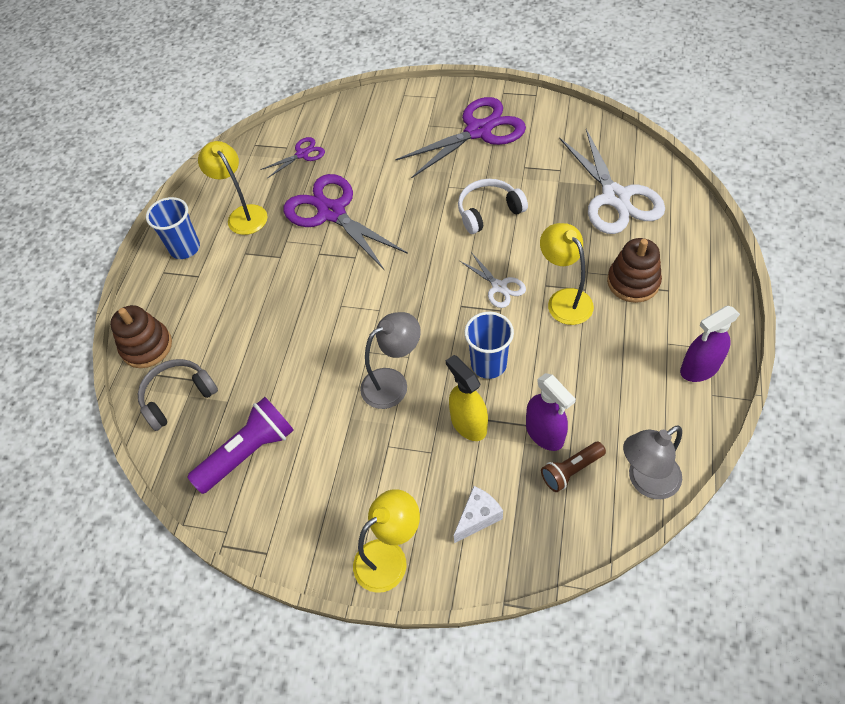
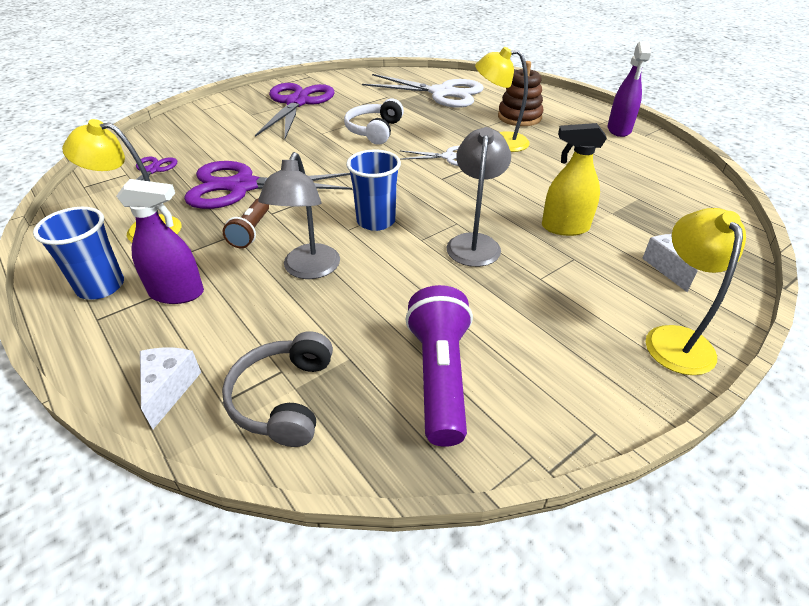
camera: 55 degrees left, 15 degrees down
brown stacking toy [110,305,172,368] -> white cheese [140,347,201,429]
blue cup [464,312,514,379] -> blue cup moved to [346,150,401,231]
purple spray bottle [526,373,576,451] -> purple spray bottle moved to [116,179,204,304]
brown flashlight [541,442,606,492] -> brown flashlight moved to [222,198,269,248]
grey lamp [623,425,682,499] -> grey lamp moved to [258,152,340,279]

